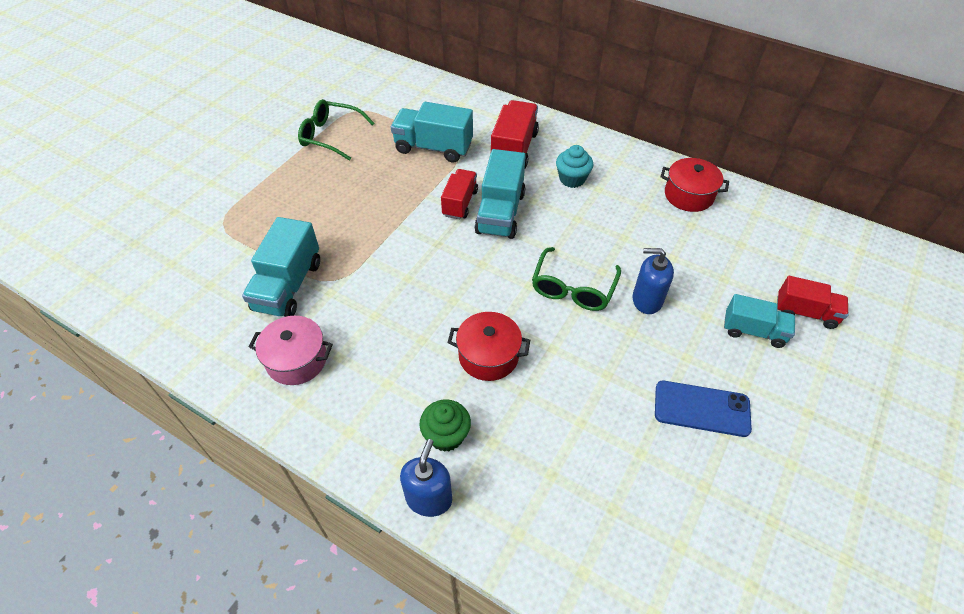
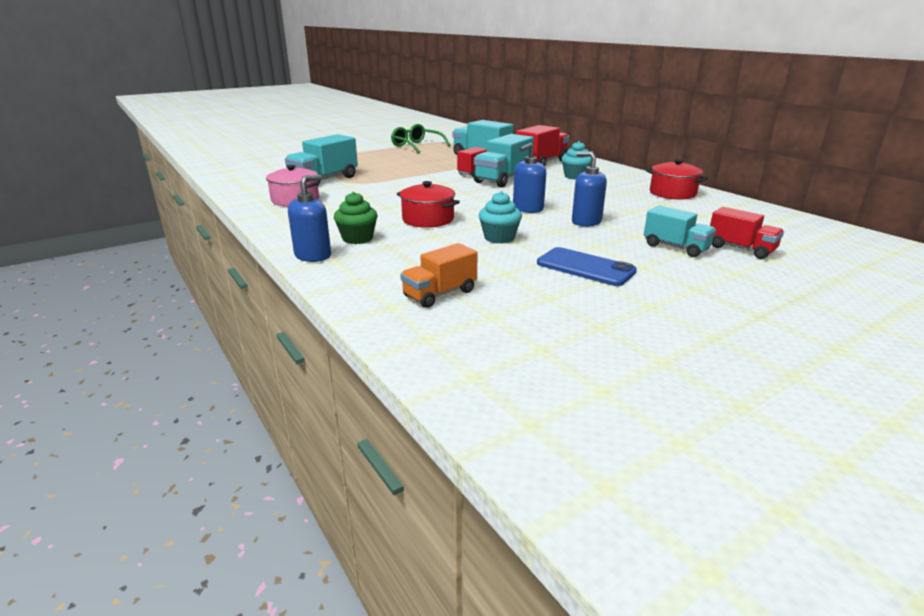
camera: 25 degrees right, 25 degrees down
green glasses [532,247,621,311] -> blue soap dispenser [513,143,546,213]
none -> orange truck [400,243,477,308]
none -> turquoise cupcake [479,191,522,244]

